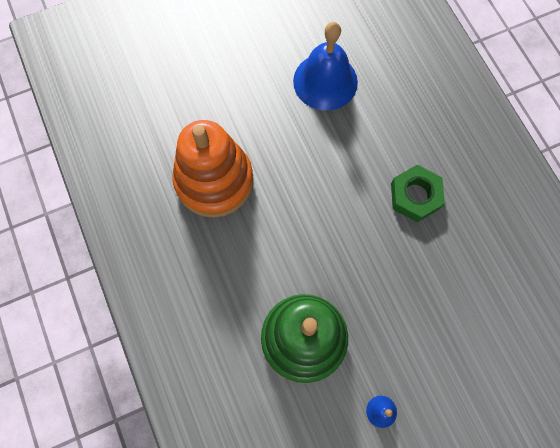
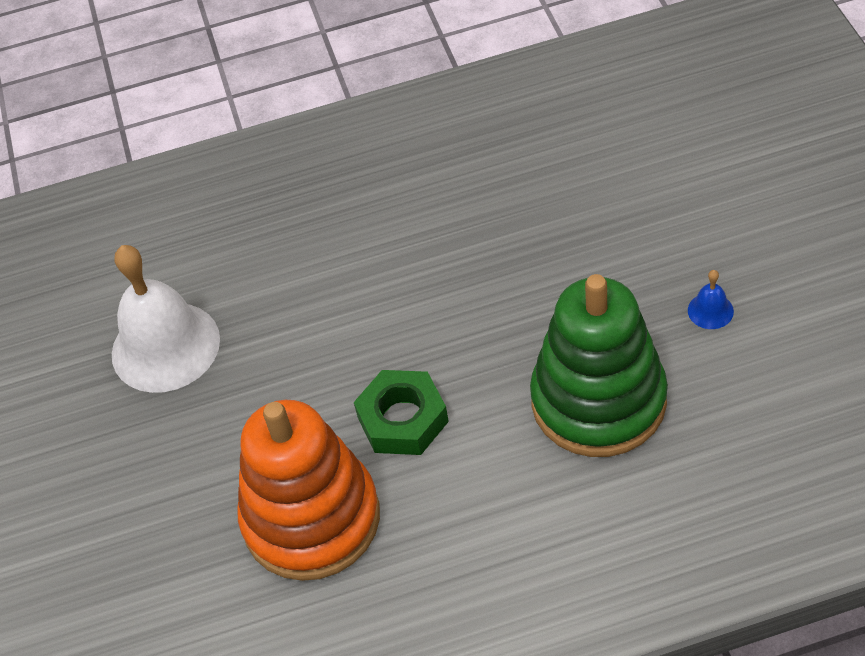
camera: 75 degrees left, 20 degrees down
blue bell [293,22,358,111] -> white bell [112,245,220,393]
green nut [391,165,445,222] -> green nut moved to [354,370,449,455]

